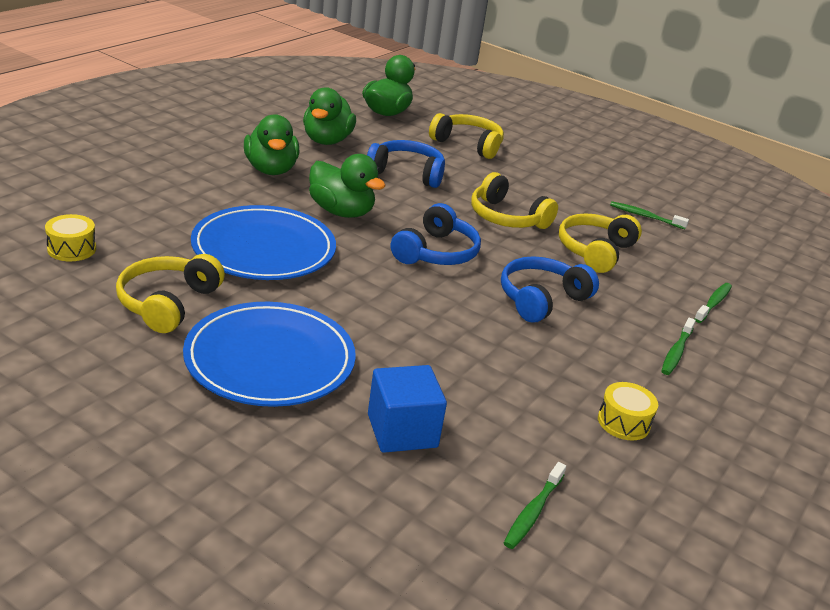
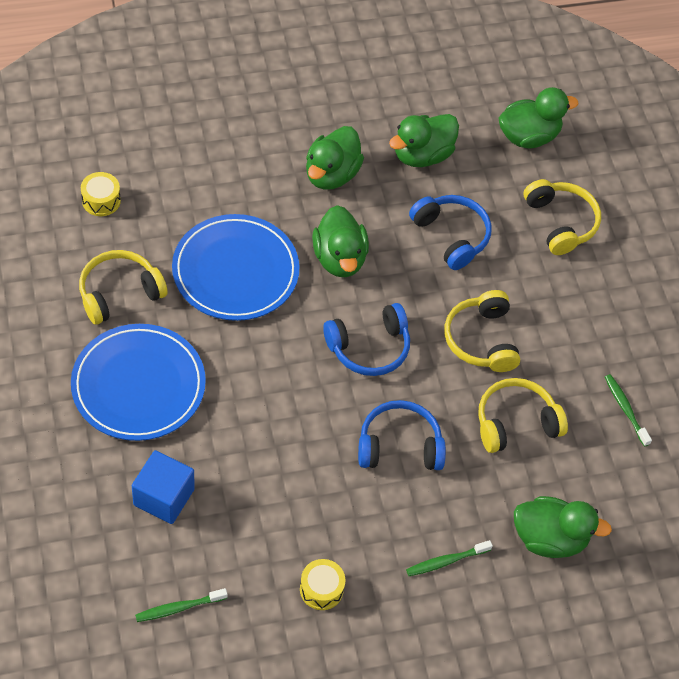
camera: 40 degrees right, 25 degrees up
green toothbrush [694,283,732,323] -> green duck [514,496,612,558]

